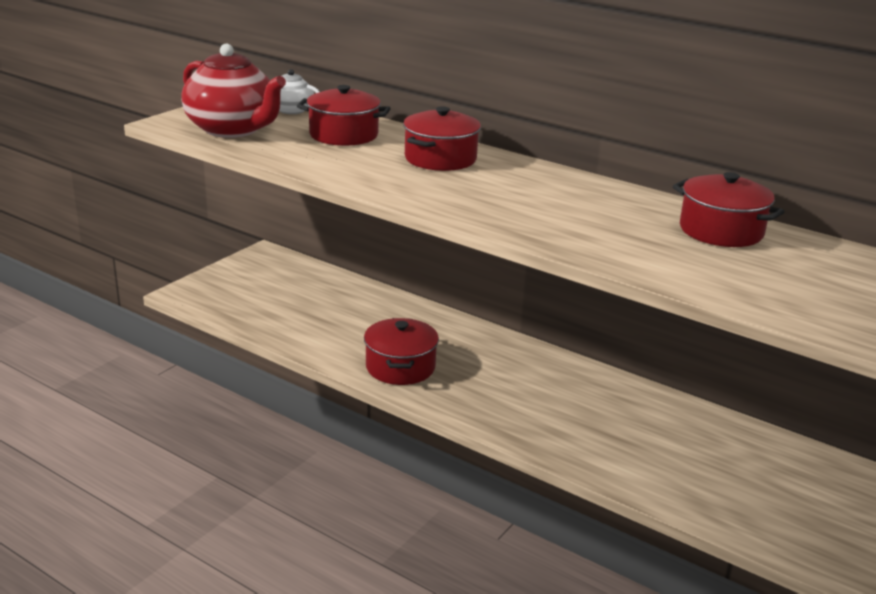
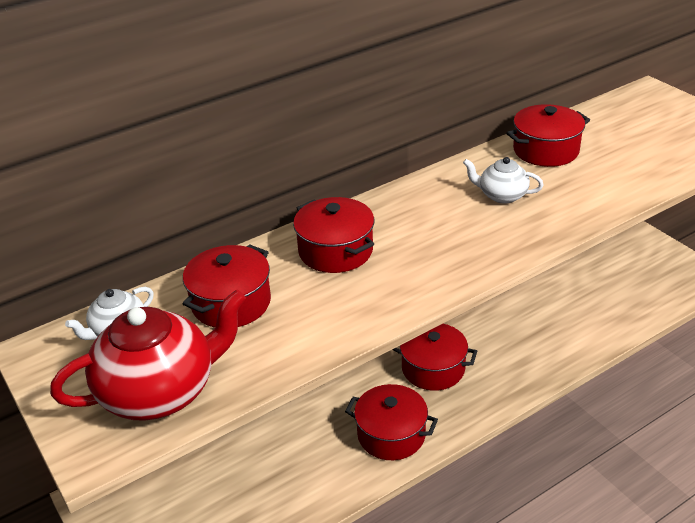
camera: 65 degrees left, 10 degrees up
none -> red pot [392,324,477,391]
none -> white teapot [463,157,543,204]

